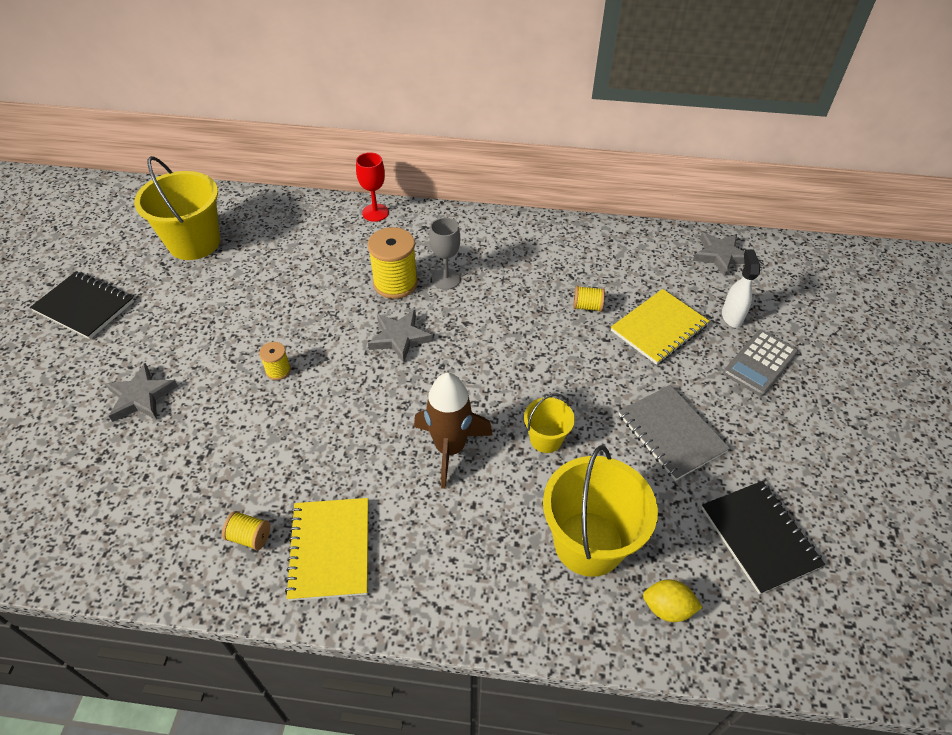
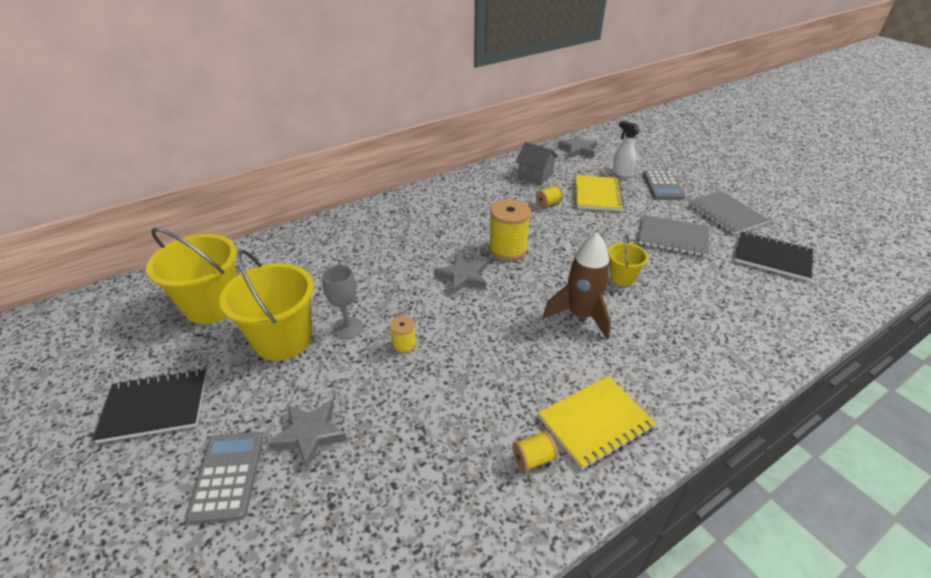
camera: 40 degrees left, 10 degrees down
yellow notebook [285,498,368,601] -> yellow notebook turned 75 degrees counterclockwise [538,376,657,470]
red goblet [356,152,389,222] -> none
yellow spool [368,227,418,299] -> yellow spool moved to [489,199,531,261]
grey goblet [429,218,461,290] -> grey goblet moved to [322,265,363,339]
yellow bucket [543,446,658,577] -> yellow bucket moved to [220,250,314,361]
yellow lemon [643,579,702,622] -> none
none -> grey calculator [186,432,263,524]
none -> grey house [516,142,558,184]
none -> grey notebook [688,191,769,235]

